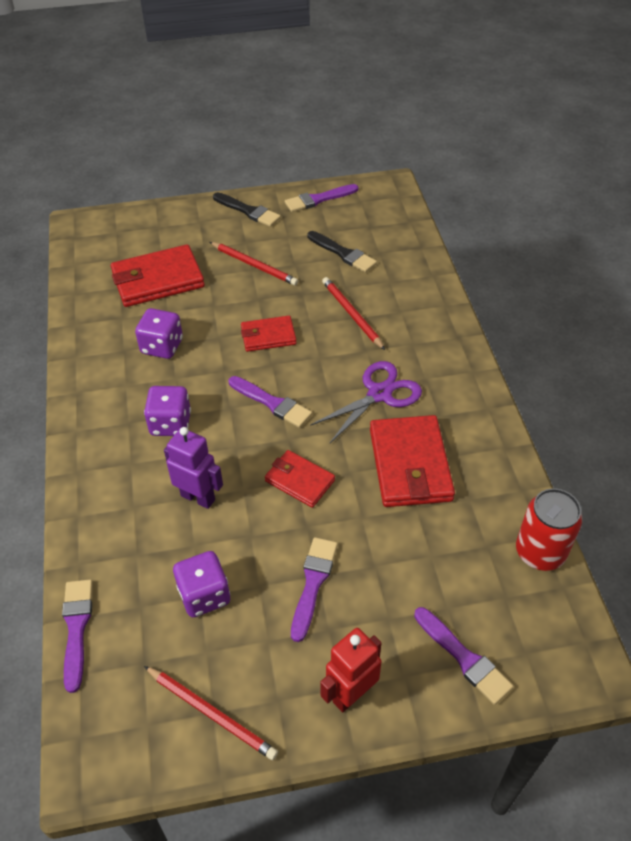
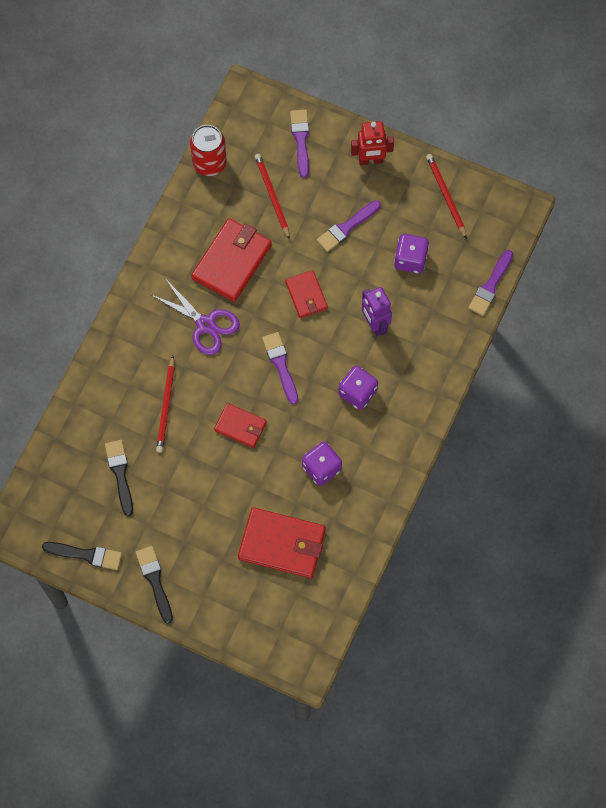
camera: 145 degrees left, 20 degrees up
red pencil [210,242,298,286] -> red pencil moved to [255,154,290,240]
purple brush [285,184,358,212] -> black brush [42,542,122,570]
purple scissors [310,361,422,443] -> purple scissors turned 135 degrees counterclockwise [150,280,240,355]

